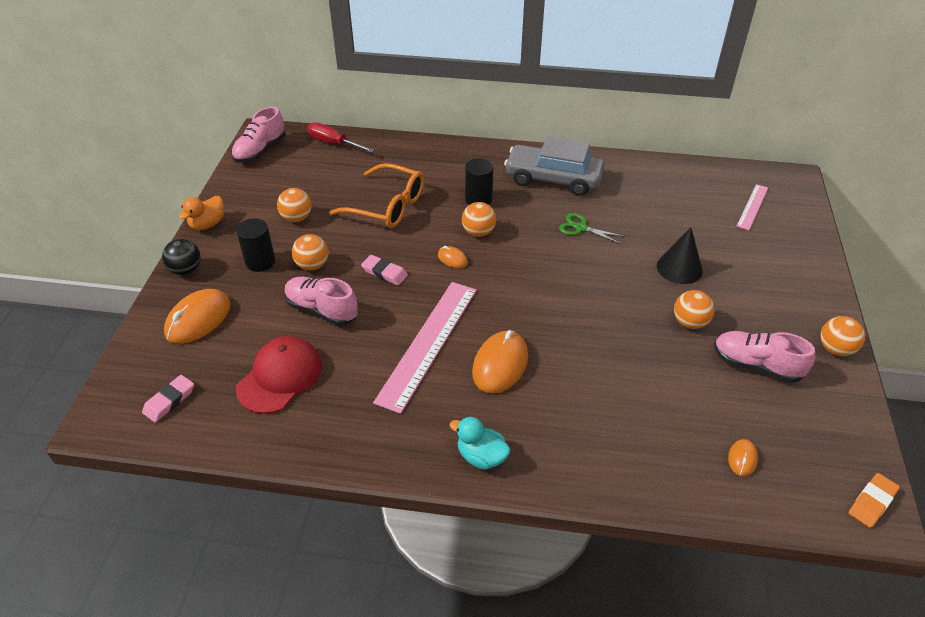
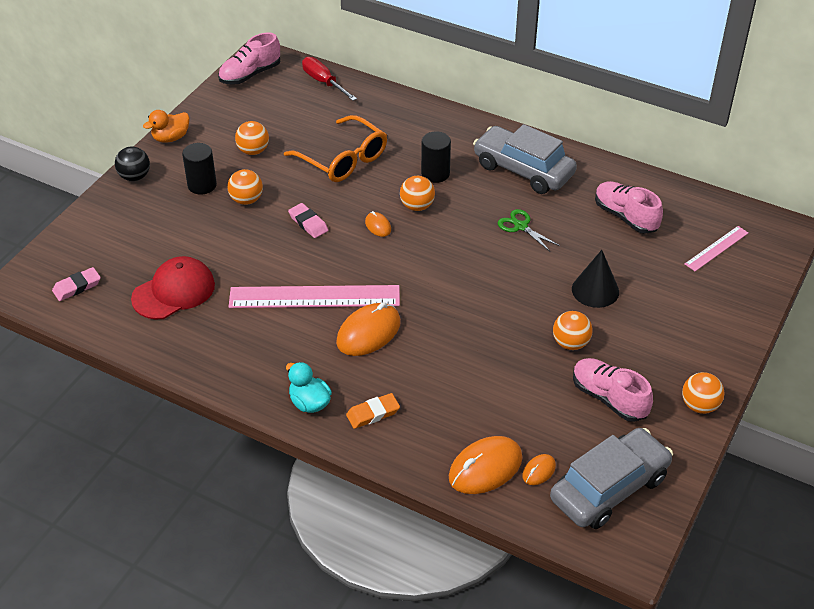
camera: 20 degrees right, 0 degrees up
orange mouse [164,289,230,344] -> orange mouse moved to [448,436,522,494]
pink shoe [285,277,358,325] -> pink shoe moved to [595,181,663,234]
pink ruler [373,282,477,414] -> pink ruler turned 45 degrees clockwise [229,285,400,308]
orange eraser [849,473,900,528] -> orange eraser moved to [346,393,400,429]
none -> grey car [550,428,673,529]

